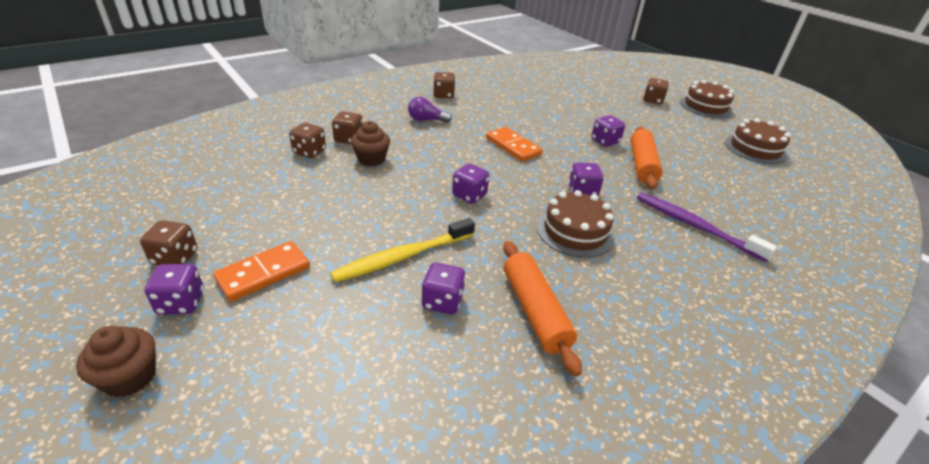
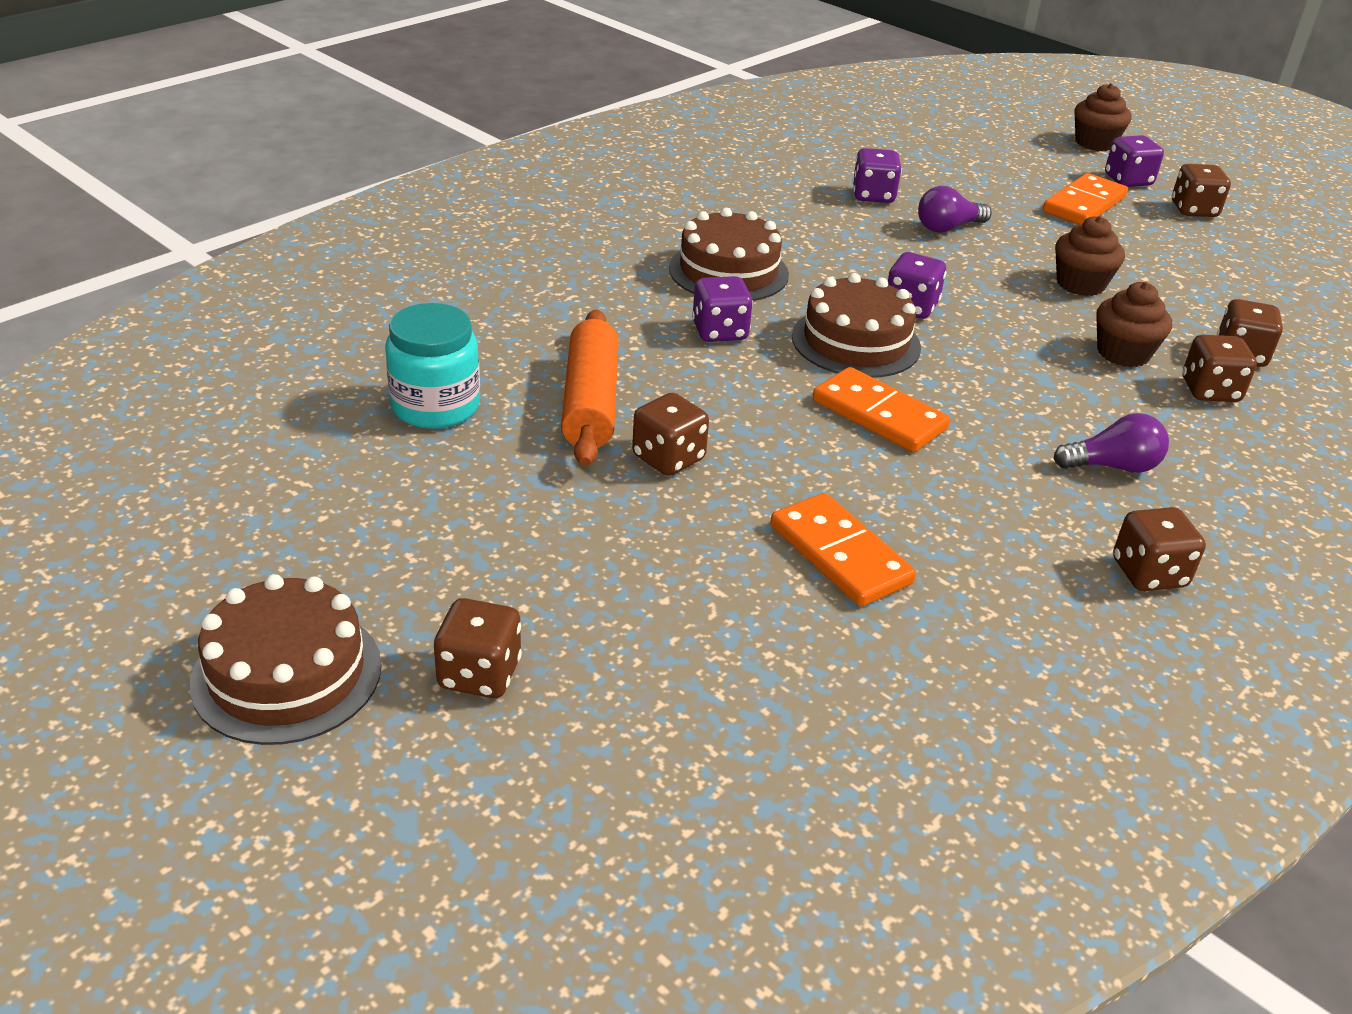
camera: 170 degrees right, 0 degrees up
yellow toothbrush [330,218,475,282] -> purple light bulb [918,186,992,233]
orange rolling pin [503,241,582,376] -> none
purple dice [591,115,625,147] -> brown dice [632,393,709,476]
purple toothbrush [637,193,777,262] -> none
brown cake [725,118,791,164] -> brown cake moved to [792,273,921,378]
none -> turquoise jar [385,303,480,429]
none -> orange domino [770,493,916,607]
none -> brown cupcake [1055,216,1125,296]

